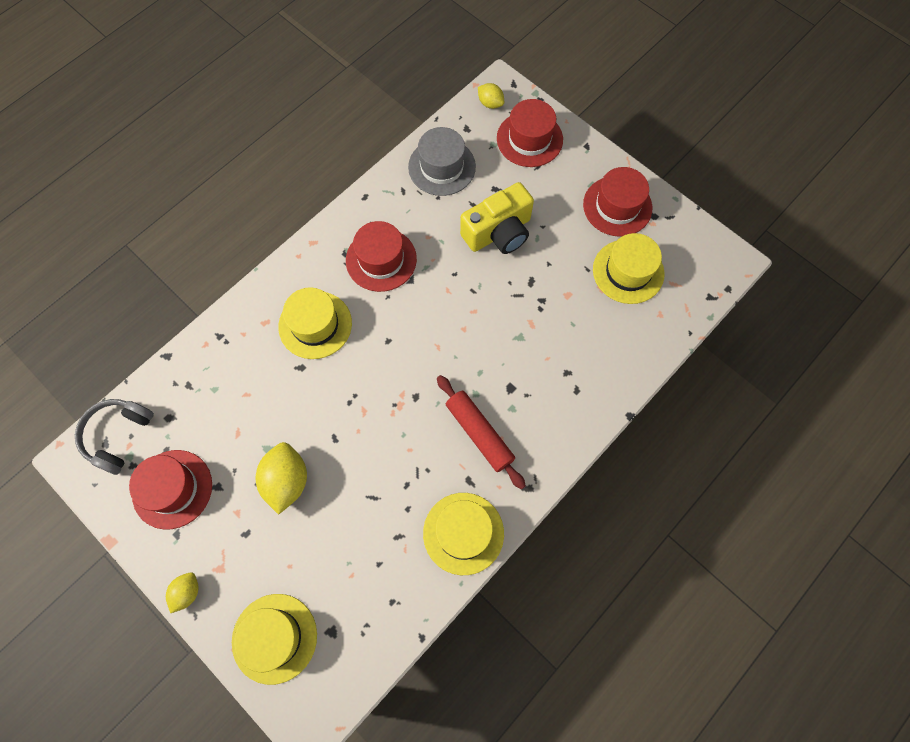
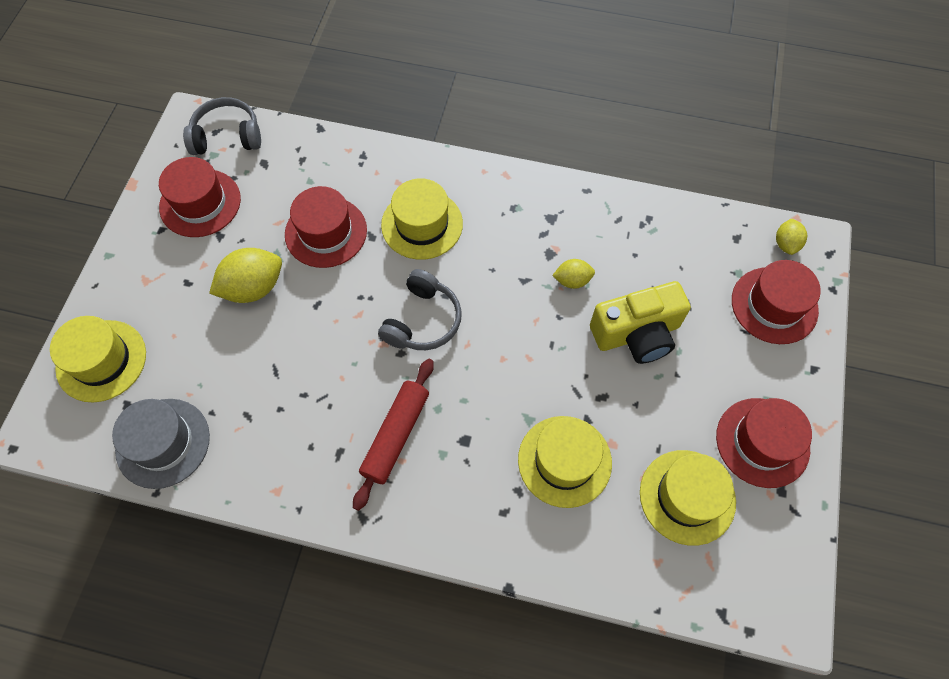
camera: 60 degrees right, 5 degrees down
yellow lemon [166,572,198,613] -> yellow lemon moved to [552,259,595,289]
red hat [346,221,417,292] -> red hat moved to [285,186,367,268]
grey hat [408,127,476,196] -> grey hat moved to [112,399,210,489]
yellow hat [423,493,504,575] -> yellow hat moved to [518,416,612,508]
yellow camera [460,182,534,254] -> yellow camera turned 45 degrees counterclockwise [590,281,691,364]
none -> grey headphones [378,269,462,350]

